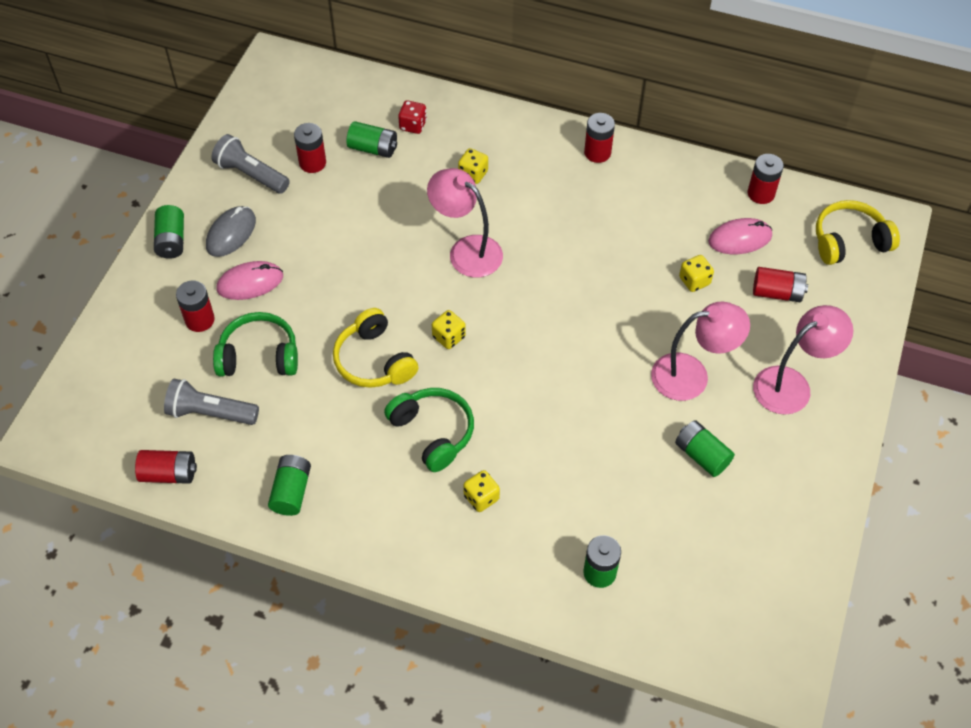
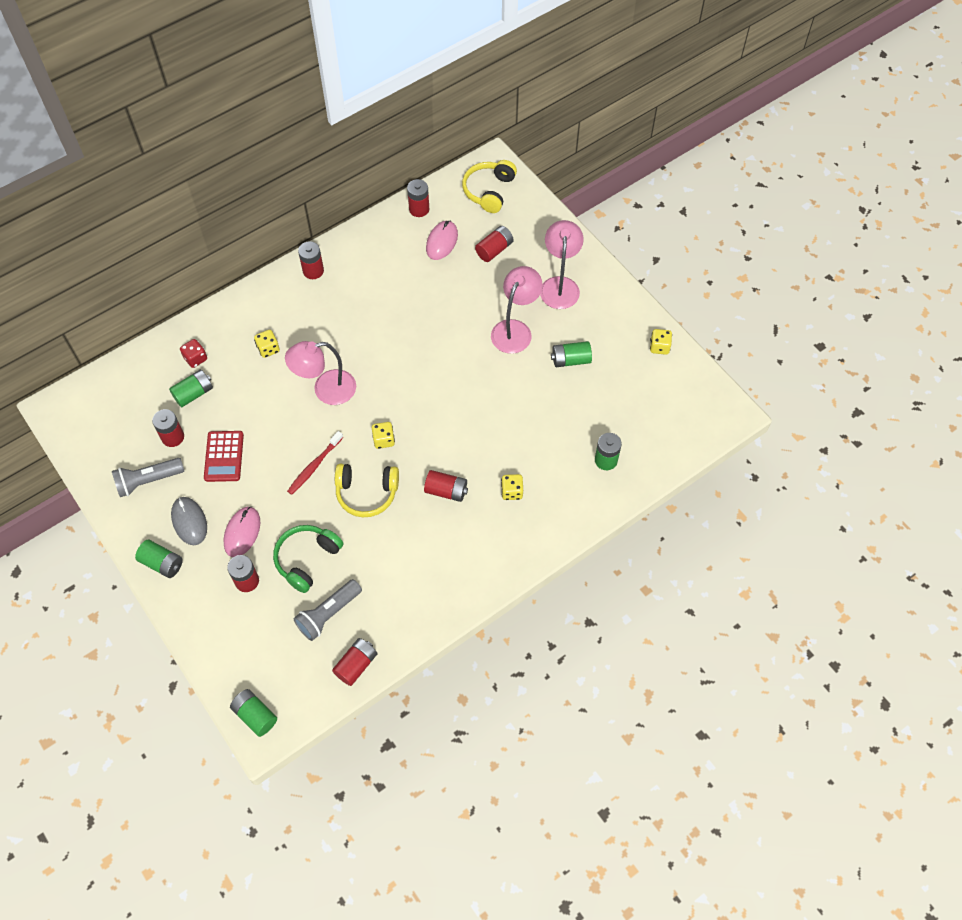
camera: 55 degrees left, 5 degrees up
green battery [268,455,311,516] -> green battery moved to [230,689,277,737]
green headphones [384,388,474,472] -> red battery [424,470,468,502]
yellow dice [679,255,714,292] -> yellow dice moved to [650,329,672,355]
none -> red calculator [204,431,244,482]
none -> red toothbrush [287,431,343,495]

